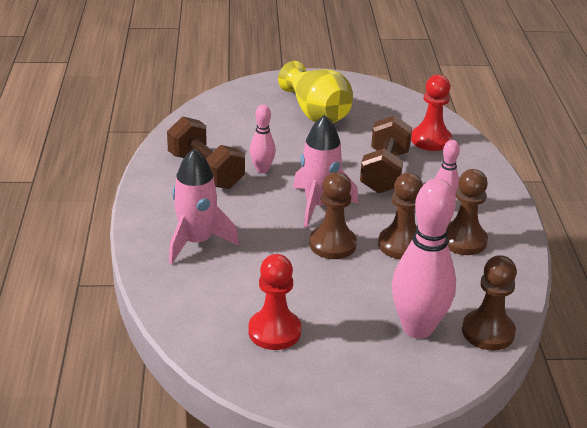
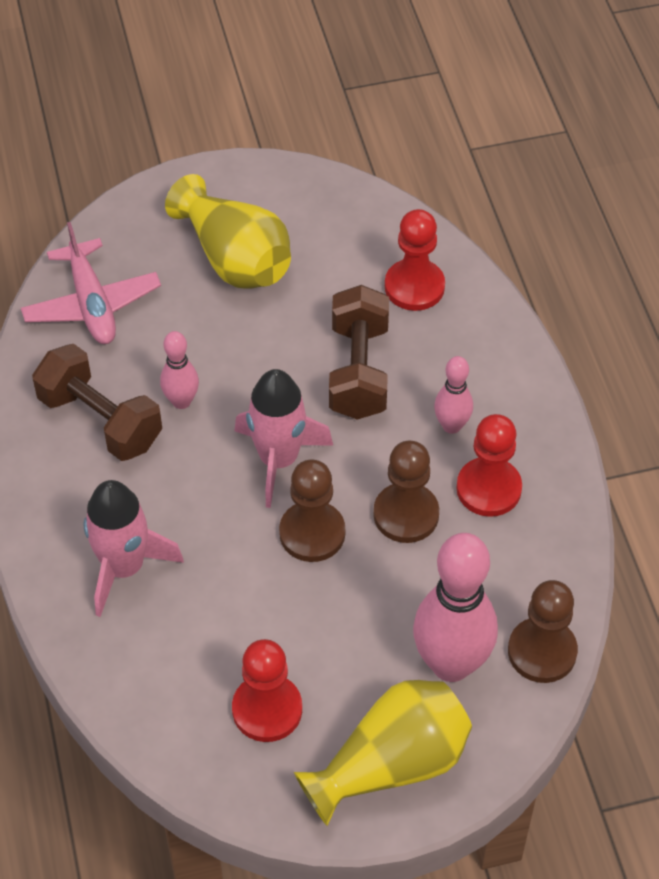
camera: 10 degrees left, 20 degrees up
brown pawn [447,169,488,255] -> red pawn [456,414,522,517]
none -> pink plane [21,222,161,344]
none -> yellow vase [294,680,472,826]

